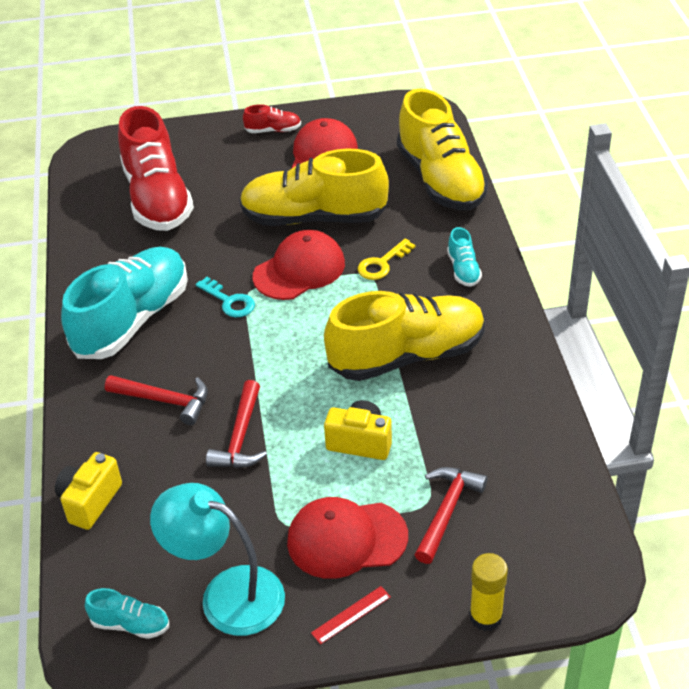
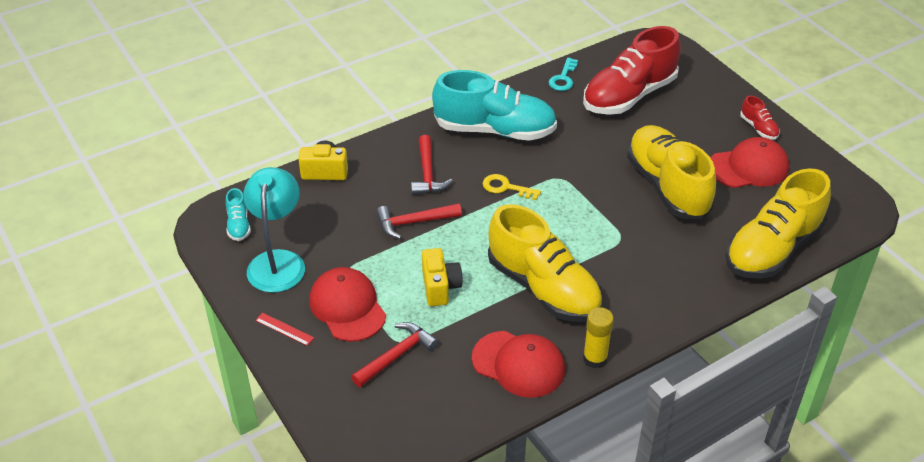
camera: 65 degrees right, 0 degrees up
turquoise key [196,277,255,317] -> turquoise key moved to [549,58,578,91]
red cap [253,230,345,300] -> red cap moved to [472,331,565,398]
yellow key [358,239,416,280] -> yellow key moved to [483,174,541,200]
red hammer [415,467,487,564] -> red hammer turned 45 degrees counterclockwise [351,322,439,387]
turquoise shoe [447,227,482,287] -> none
yellow glue stick [469,553,508,631] -> yellow glue stick moved to [583,307,614,368]

